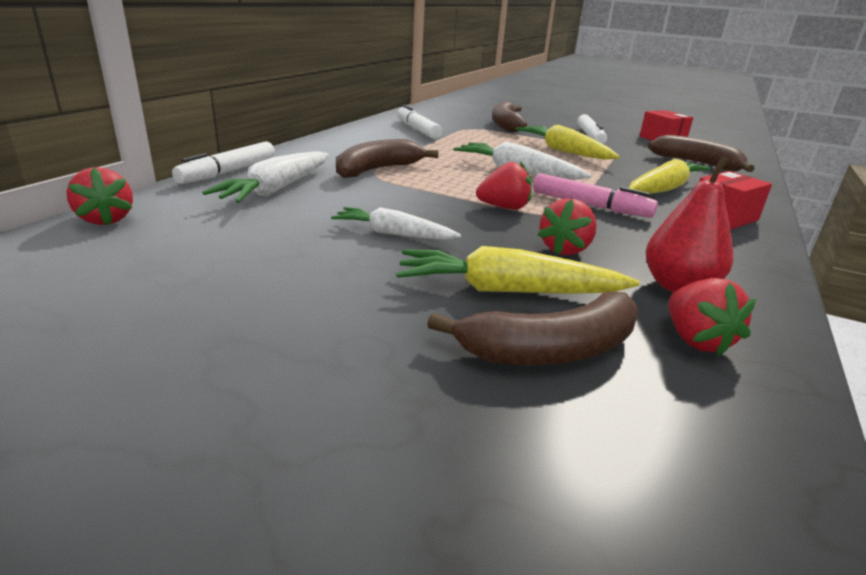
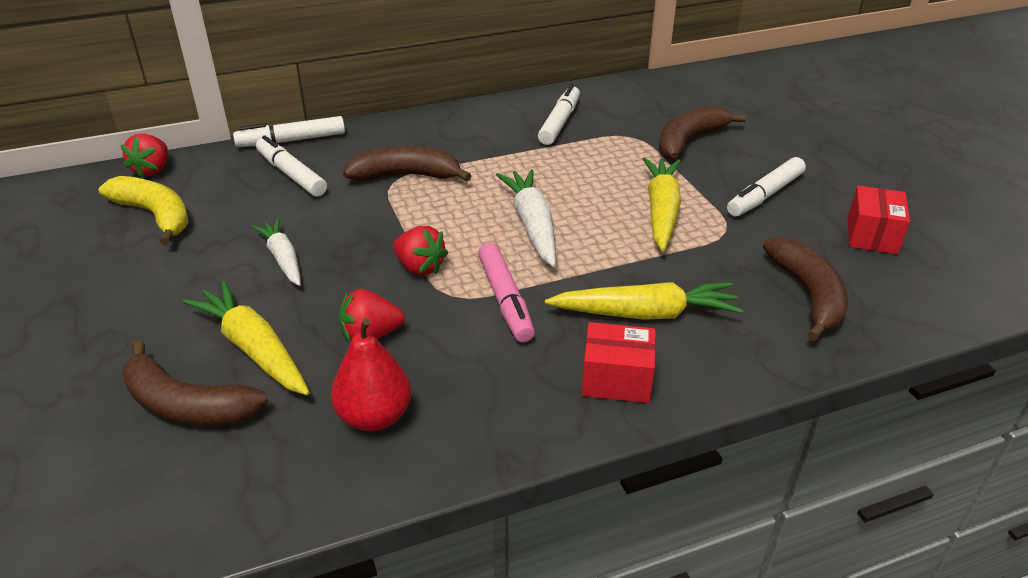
camera: 45 degrees right, 10 degrees up
white carrot [202,151,329,203] -> white marker [256,135,327,197]
red strawberry [669,278,756,356] -> none
none -> yellow banana [99,176,189,245]

